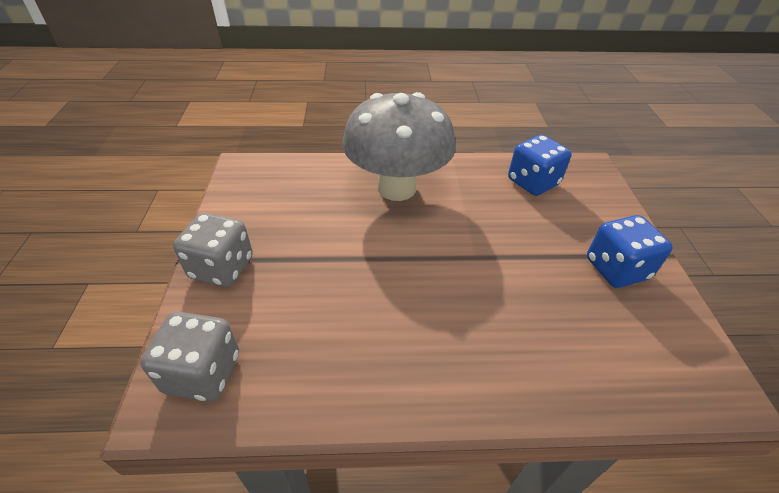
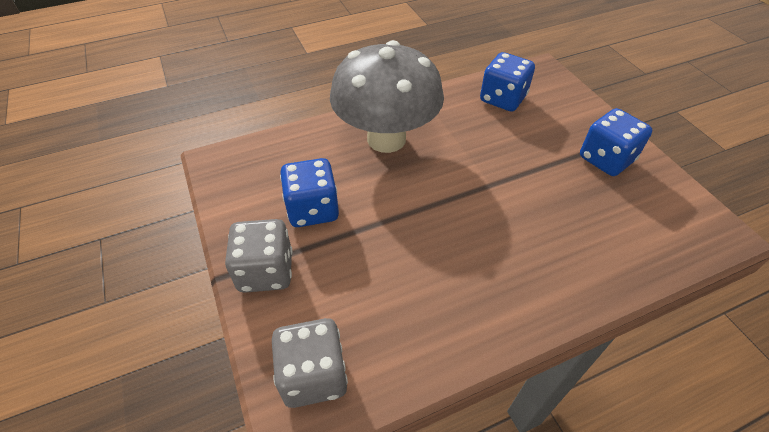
camera: 20 degrees left, 5 degrees up
none -> blue dice [280,158,339,227]

